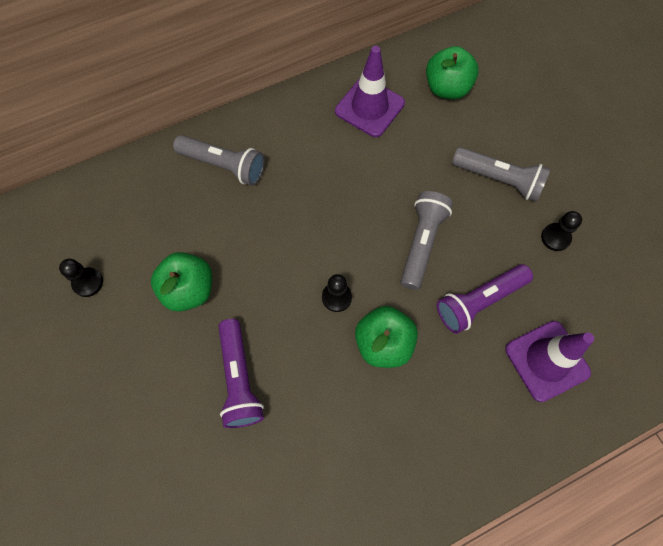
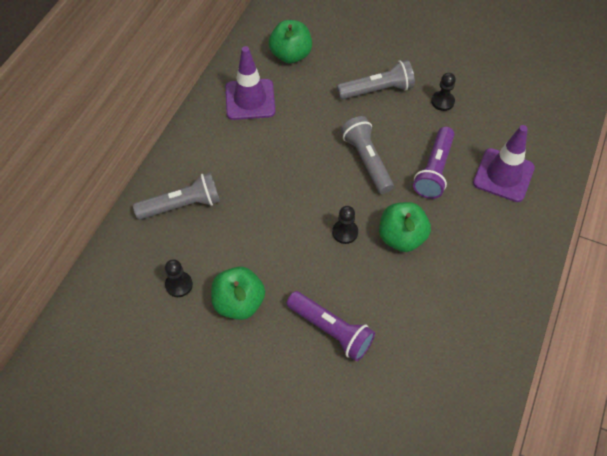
camera: 40 degrees left, 10 degrees down
black pawn [59,258,103,297] -> black pawn moved to [165,259,193,297]

